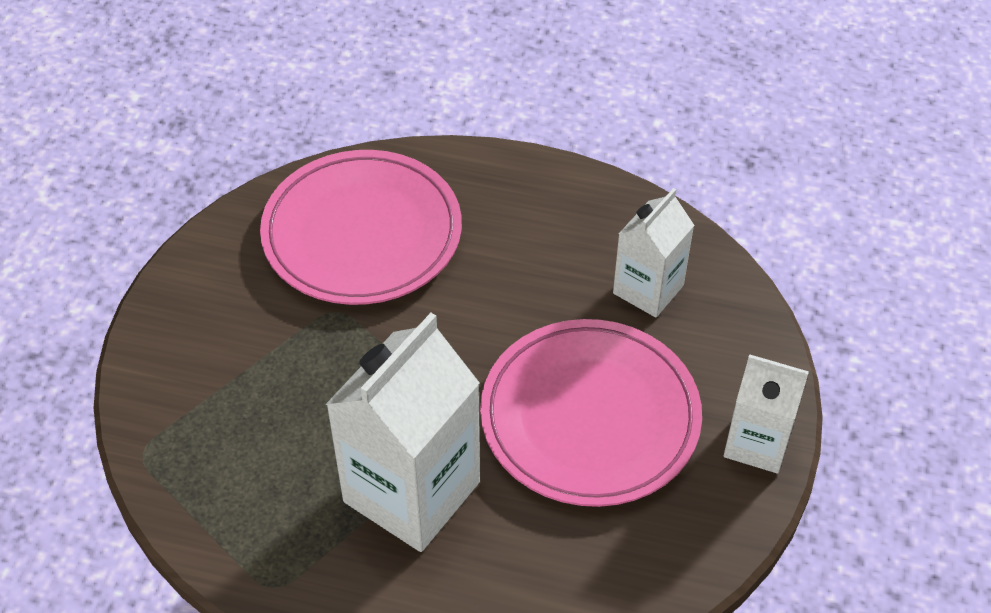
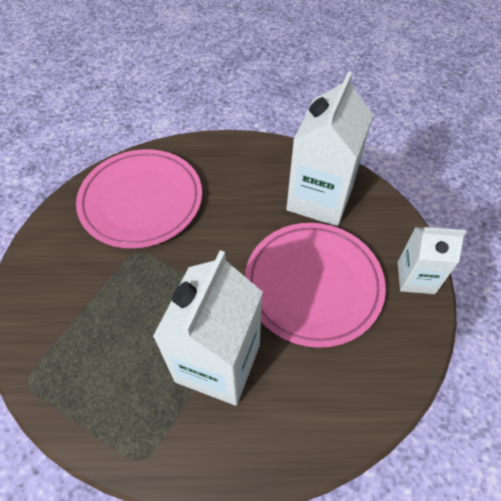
camera: 15 degrees left, 5 degrees up
white carton [613,188,694,317] -> white carton [286,71,373,226], size x1.72

